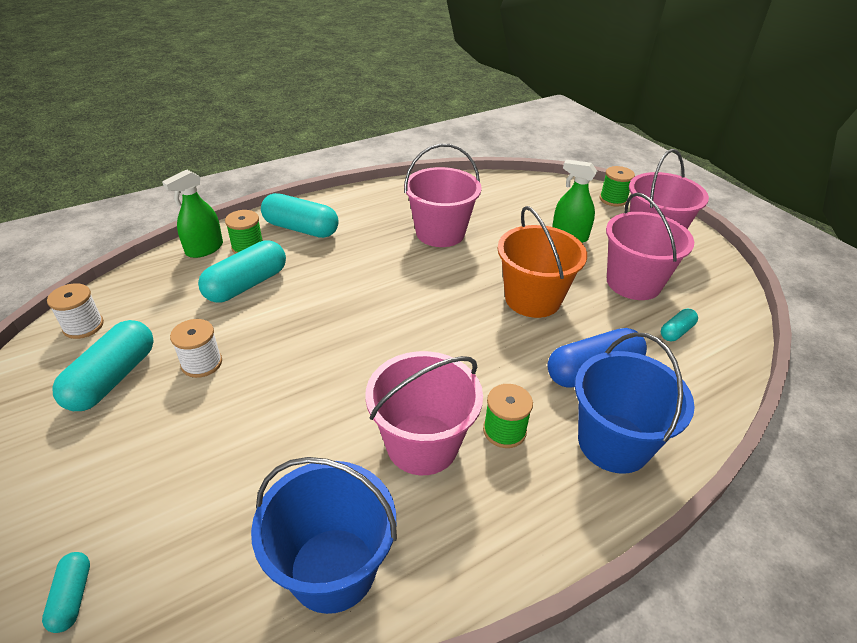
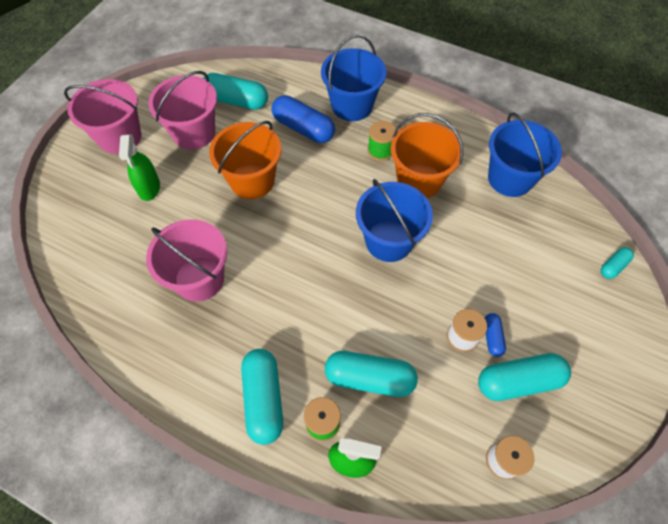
camera: 120 degrees left, 20 degrees up
pink bucket [365,351,483,475] -> orange bucket [391,113,463,198]
green spool [600,166,635,207] -> none
turquoise capsule [661,309,698,341] -> turquoise capsule [203,73,268,110], size x1.97
none -> blue bucket [356,179,433,262]
none -> blue capsule [485,313,506,357]

